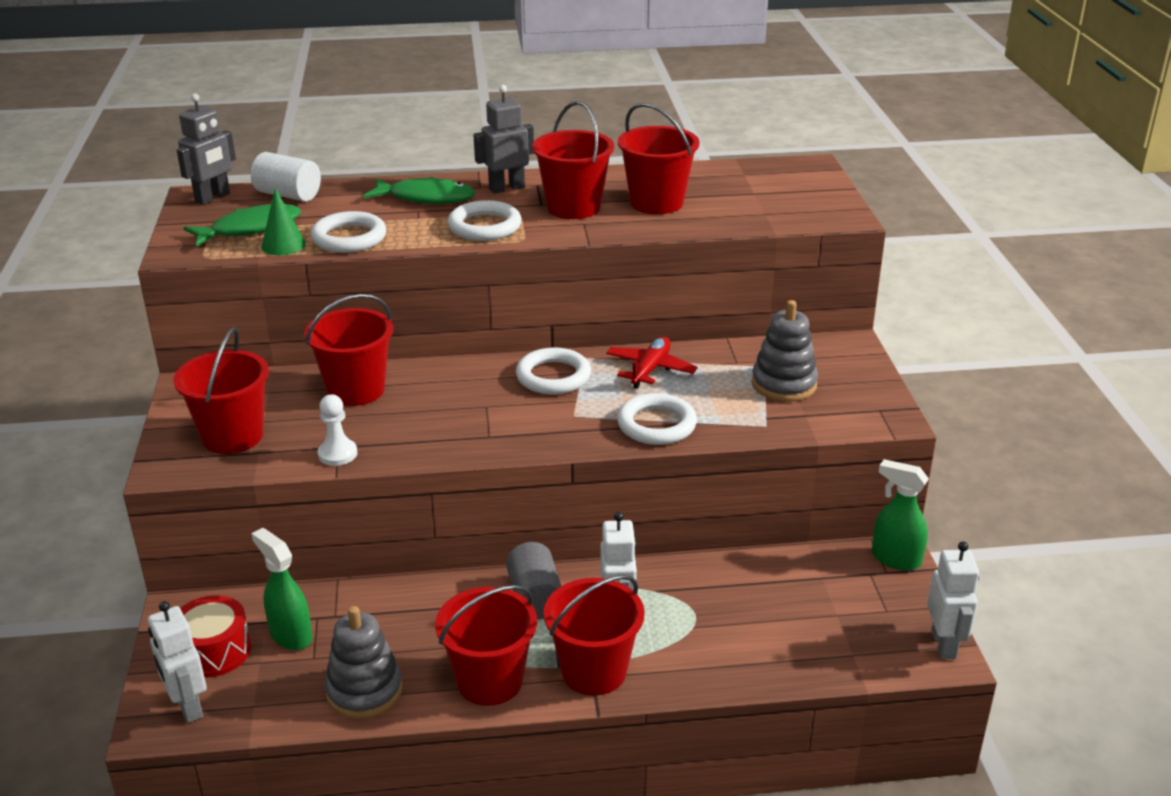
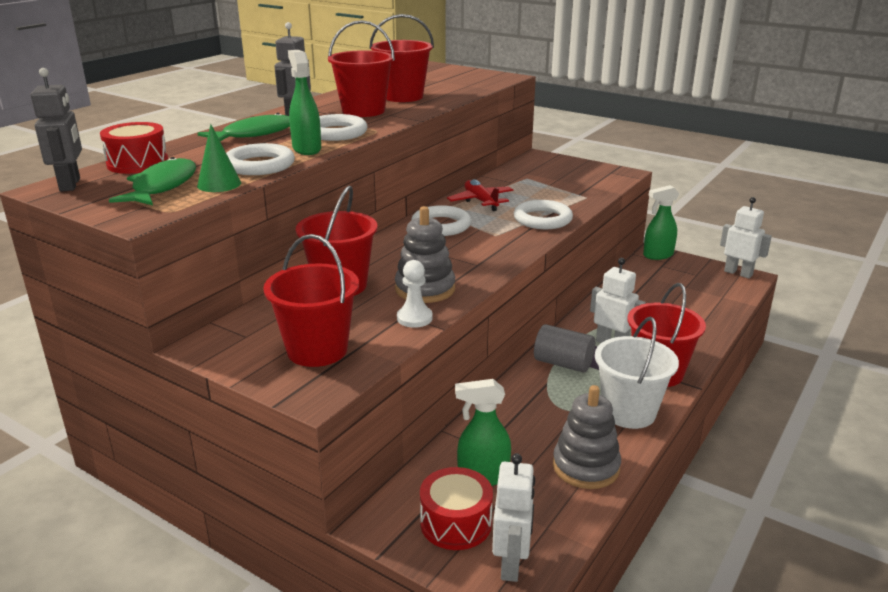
camera: 50 degrees left, 5 degrees down
white robot [148,601,207,723] -> white robot turned 90 degrees counterclockwise [492,453,535,582]
white cylinder [251,152,321,202] -> red drum [100,122,168,174]
red bucket [435,585,537,706] -> white bucket [595,317,679,429]
grey stacking toy [752,300,818,402] -> grey stacking toy moved to [395,206,455,303]
none -> green spray bottle [288,50,321,155]

